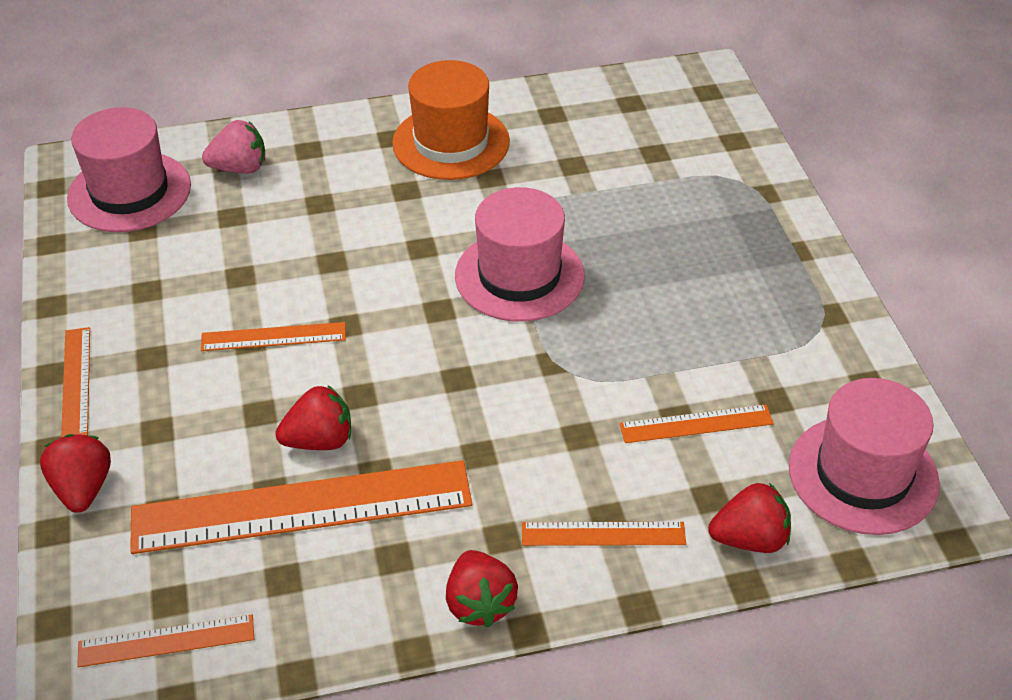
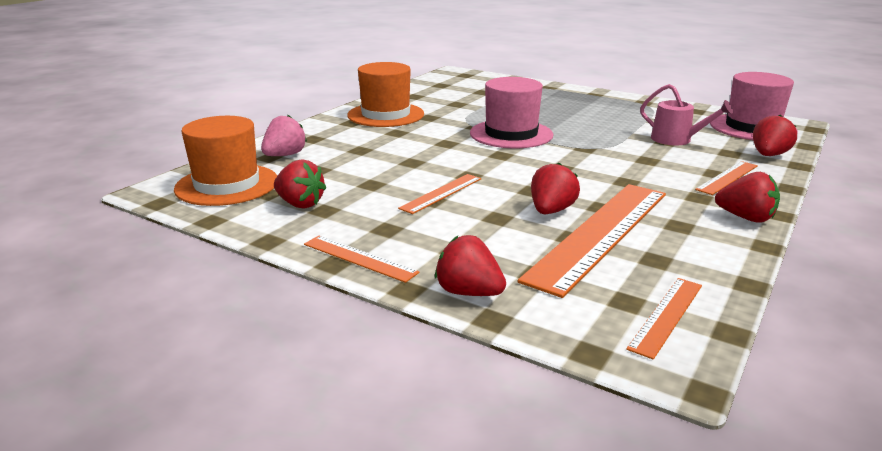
camera: 45 degrees left, 20 degrees down
pink hat [67,107,191,232] -> orange hat [174,116,277,206]
orange ruler [619,404,774,443] -> pink watering can [640,84,733,145]
none -> red strawberry [274,159,326,208]

